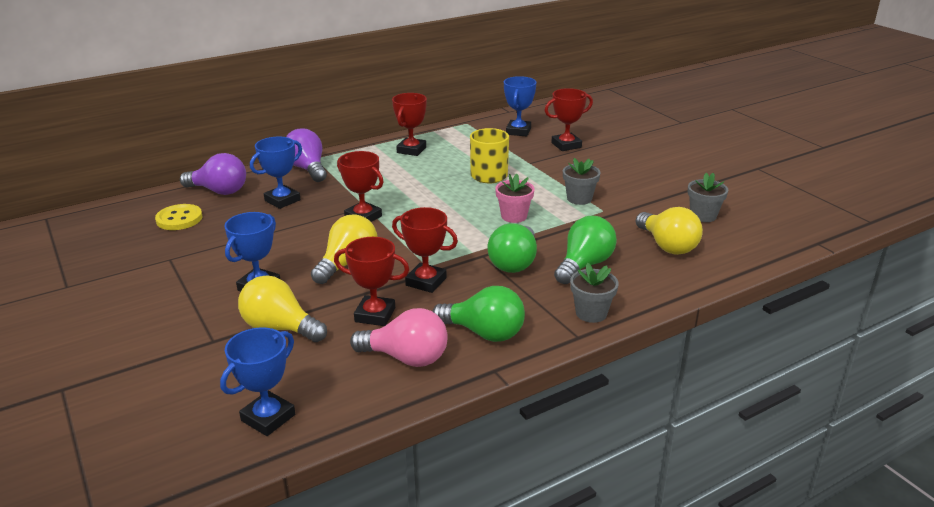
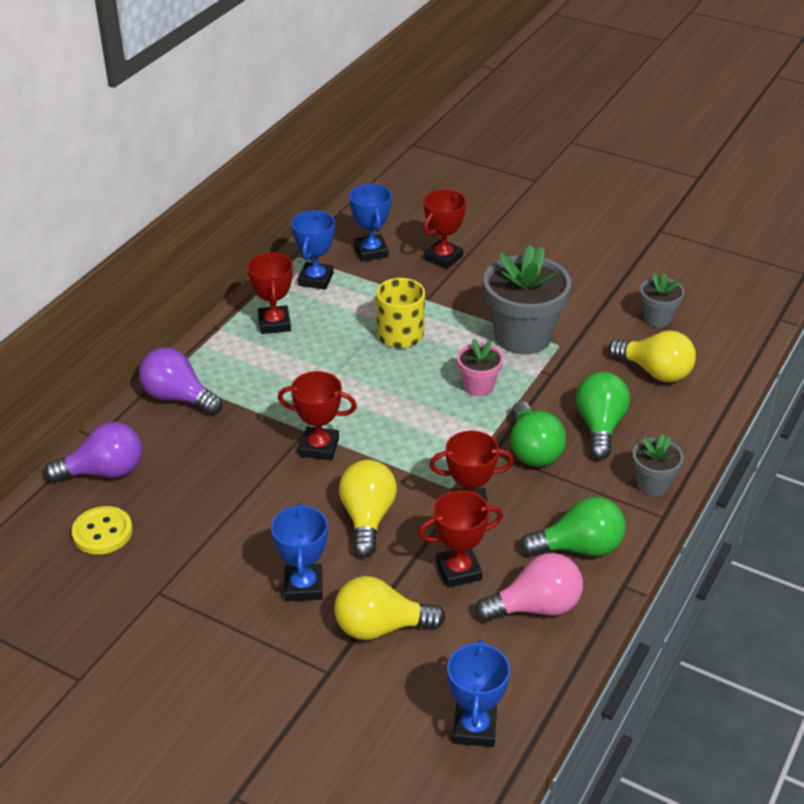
camera: 30 degrees left, 10 degrees up
blue trophy [250,137,302,209] -> blue trophy moved to [291,210,335,290]
grey flower pot [563,158,601,205] -> grey flower pot [483,245,571,354], size x1.94

